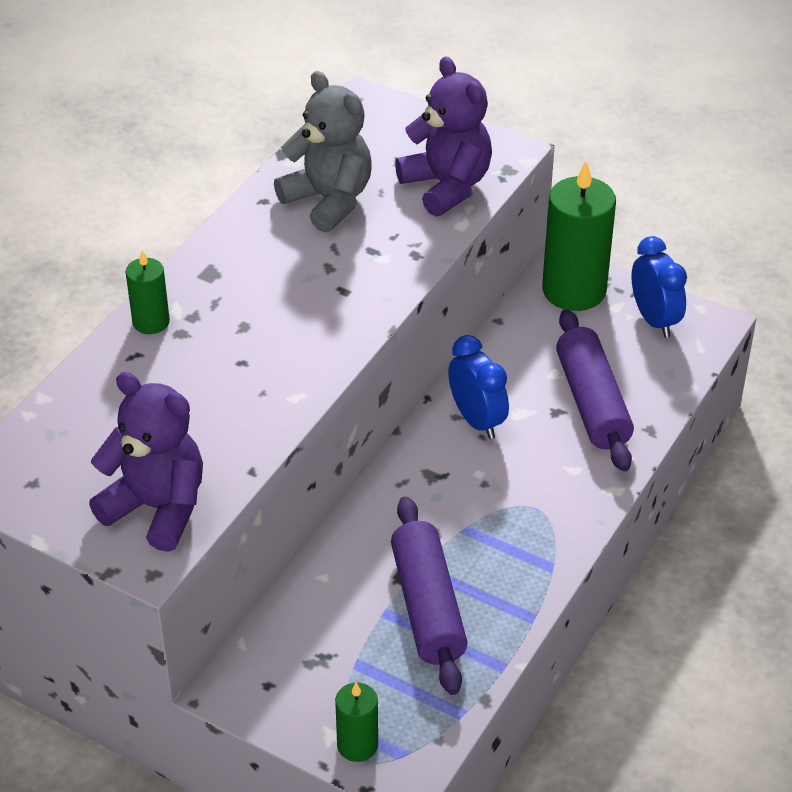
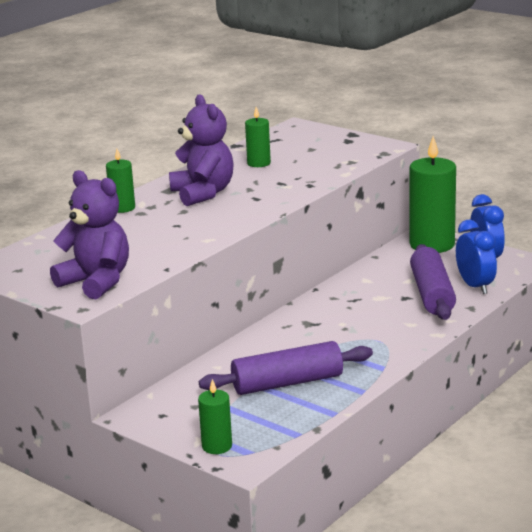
camera: 10 degrees right, 20 degrees down
grey teddy bear [274,71,372,233] -> green candle [245,107,271,167]
purple rolling pin [391,497,468,695] -> purple rolling pin turned 75 degrees clockwise [199,341,373,395]
purple teddy bear [395,56,492,217] -> purple teddy bear moved to [169,94,234,206]
blue clock [448,335,509,439] -> blue clock moved to [456,220,497,294]

